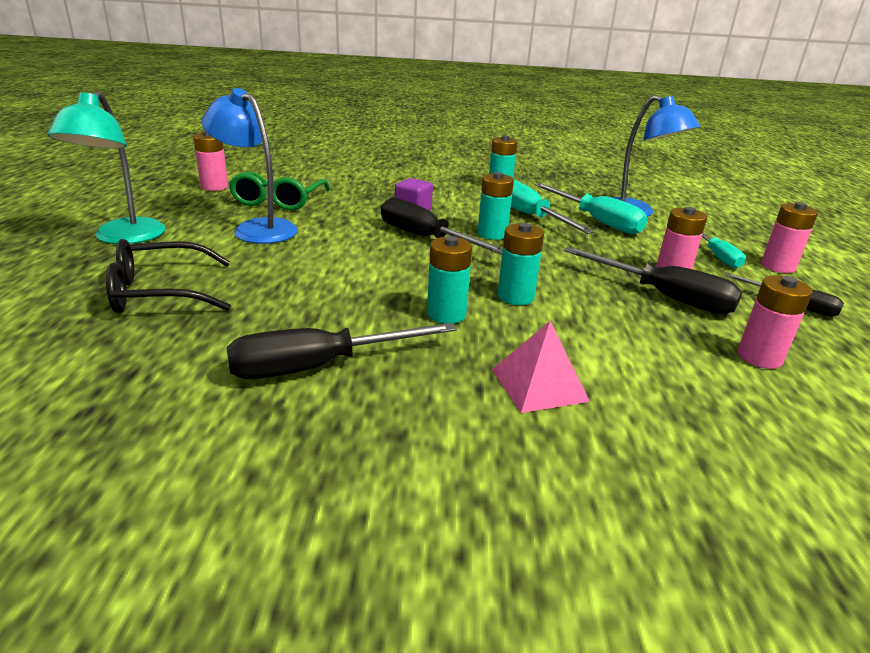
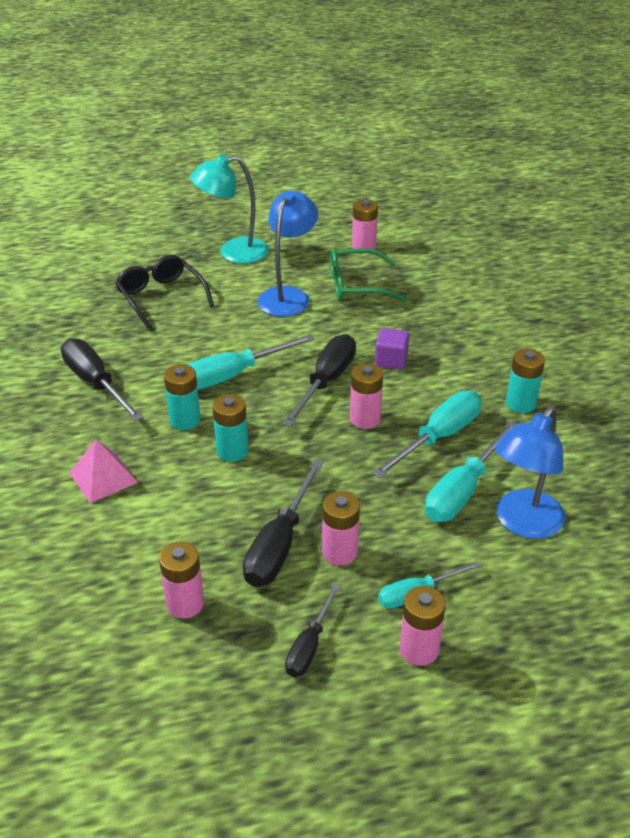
camera: 75 degrees right, 10 degrees up
turquoise battery [478,172,514,240] -> pink battery [350,363,383,429]
none -> turquoise screwdriver [188,334,315,389]

